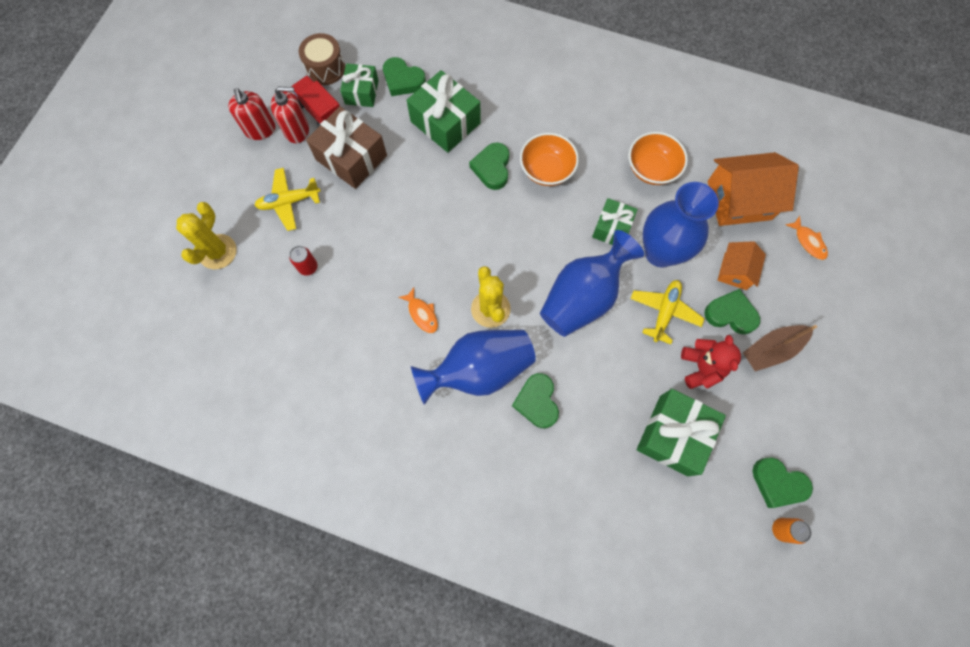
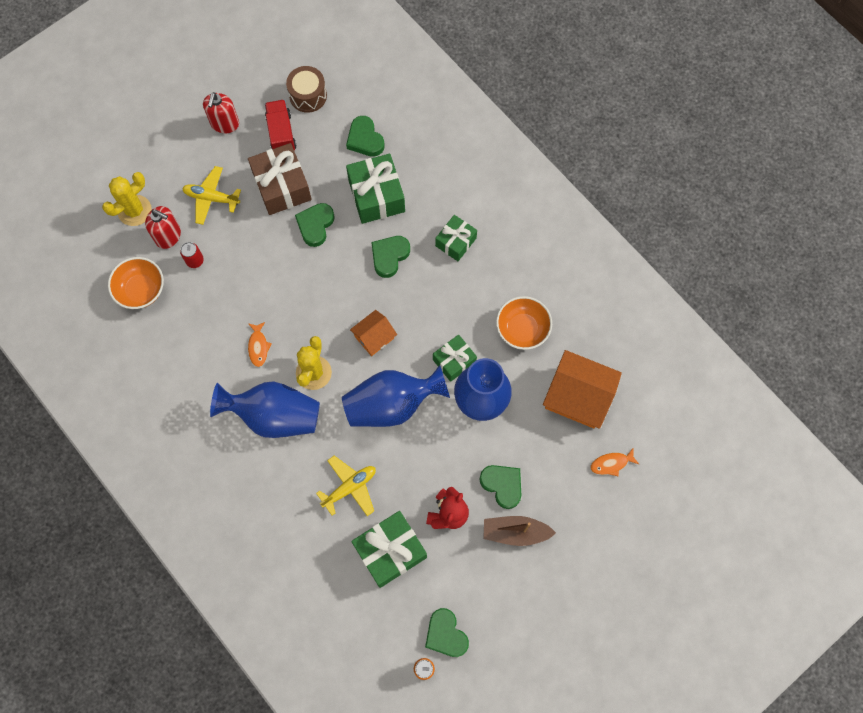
camera: 30 degrees right, 0 degrees up
red soap dispenser [271,87,309,143] -> red soap dispenser moved to [145,206,181,249]
green gift [340,64,379,107] -> green gift moved to [435,215,477,261]
green heart [512,373,559,428] -> green heart moved to [295,203,335,247]
orange bowl [520,133,579,186] -> orange bowl moved to [108,257,164,309]
yellow plane [630,280,704,344] -> yellow plane moved to [316,456,376,516]
orange house [718,241,766,290] -> orange house moved to [350,310,397,356]
orange fish [785,216,828,260] -> orange fish turned 75 degrees clockwise [591,449,639,476]

